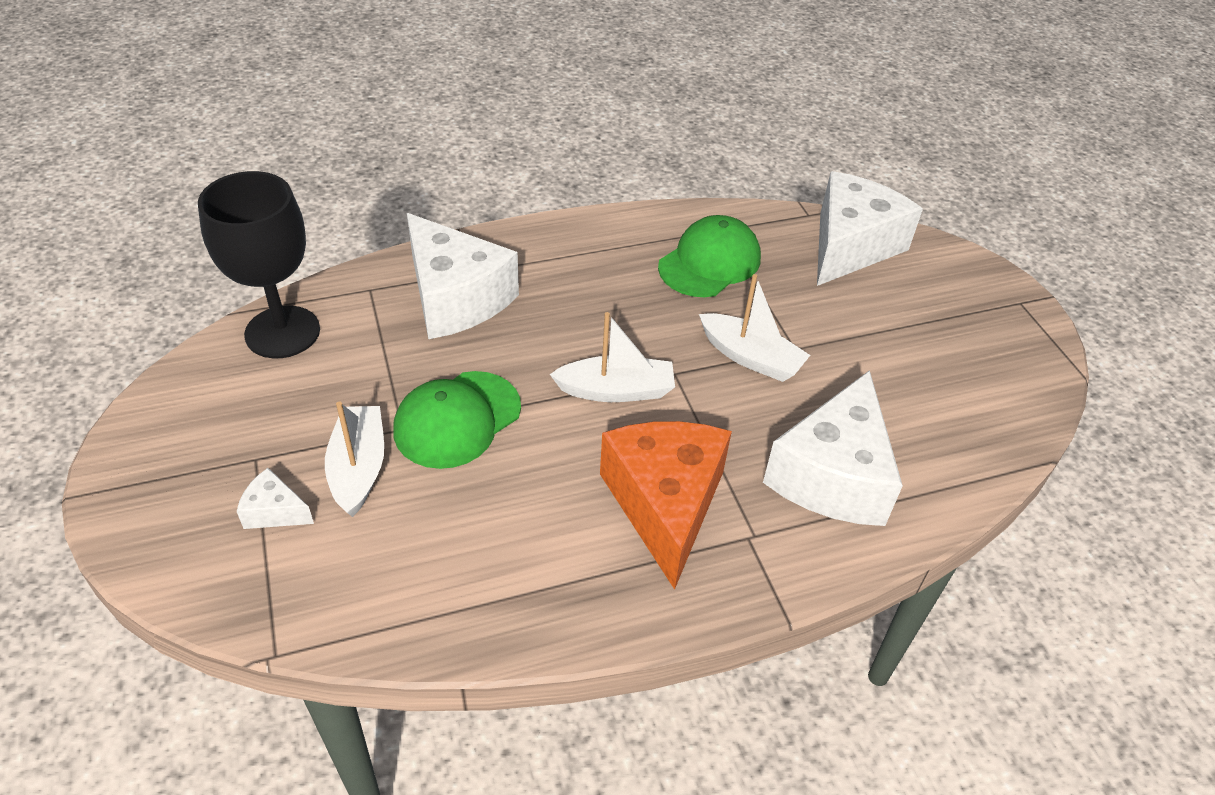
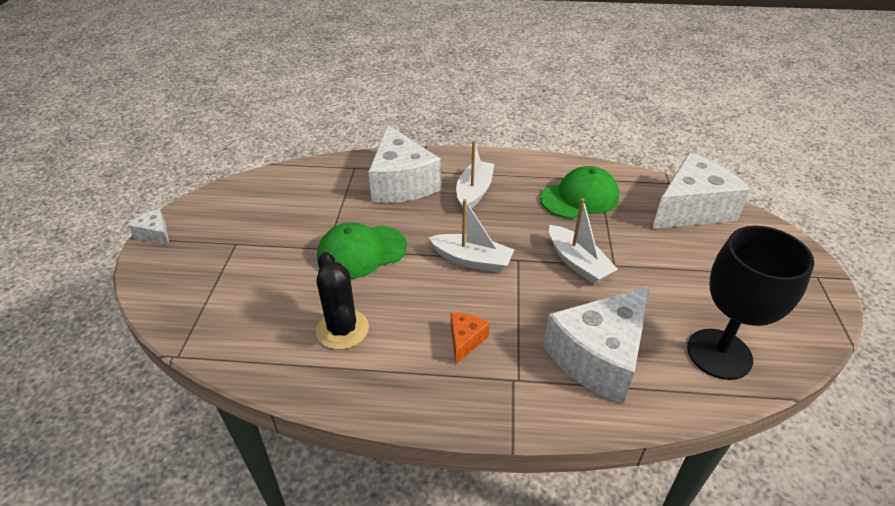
camera: 25 degrees right, 5 degrees down
black goblet [198,171,320,358] -> black goblet moved to [687,226,814,380]
white cheese [236,468,314,529] -> white cheese moved to [128,209,170,246]
white boat [325,402,384,517] -> white boat moved to [456,140,494,212]
orange cheese [600,421,732,590] -> orange cheese [451,313,490,364], size x0.44
none -> black cactus [316,252,369,350]

